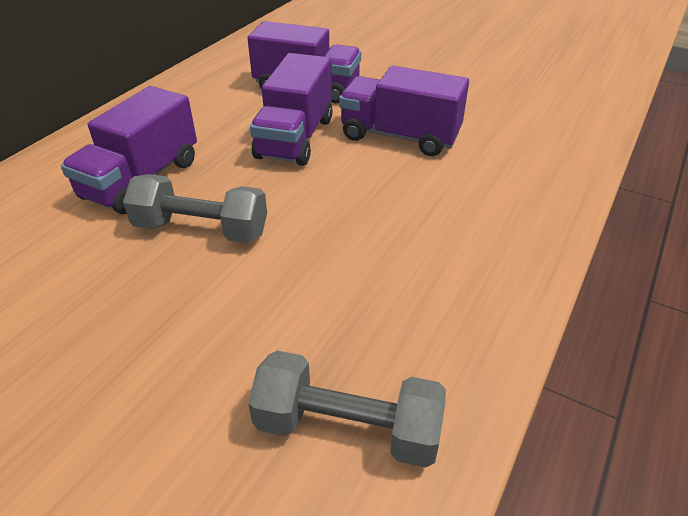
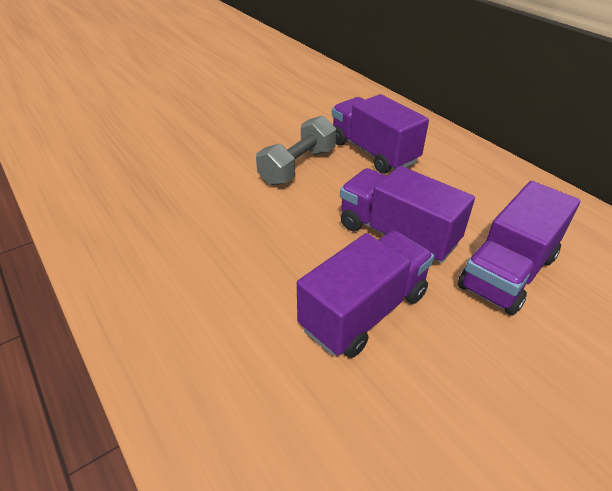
camera: 115 degrees right, 0 degrees up
grey dumbbell [248,350,446,468] -> none

